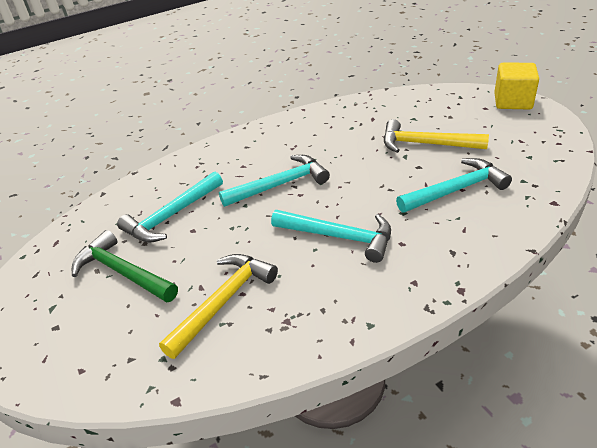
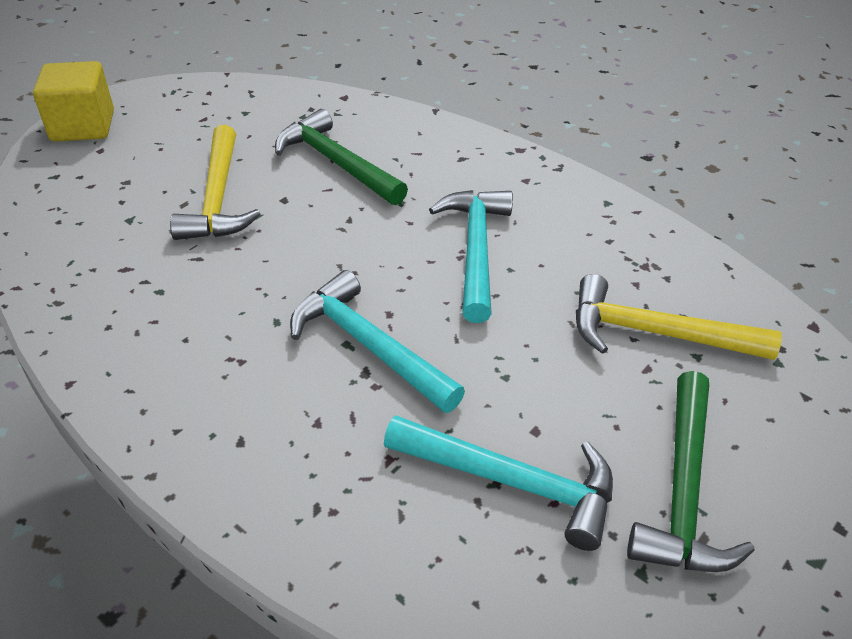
camera: 115 degrees left, 5 degrees up
turquoise hammer [396,158,512,213] -> green hammer [275,109,408,205]

